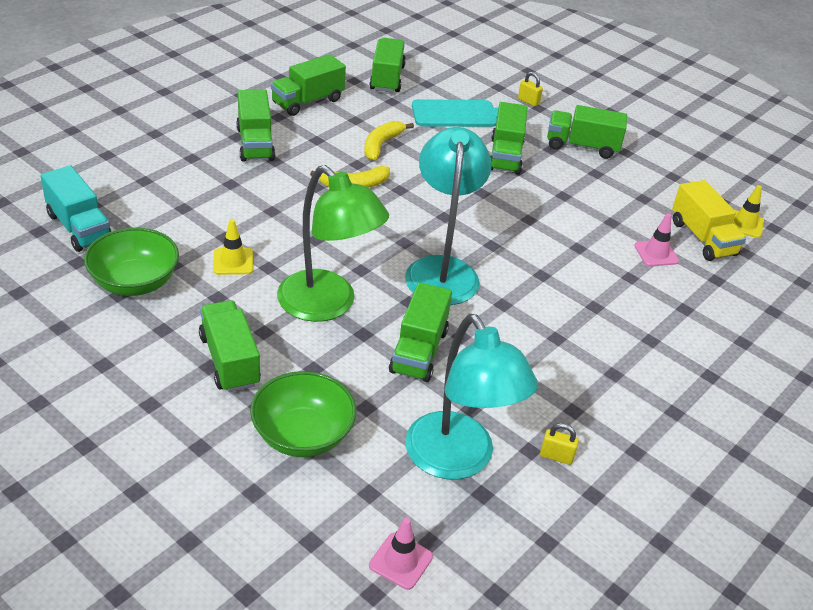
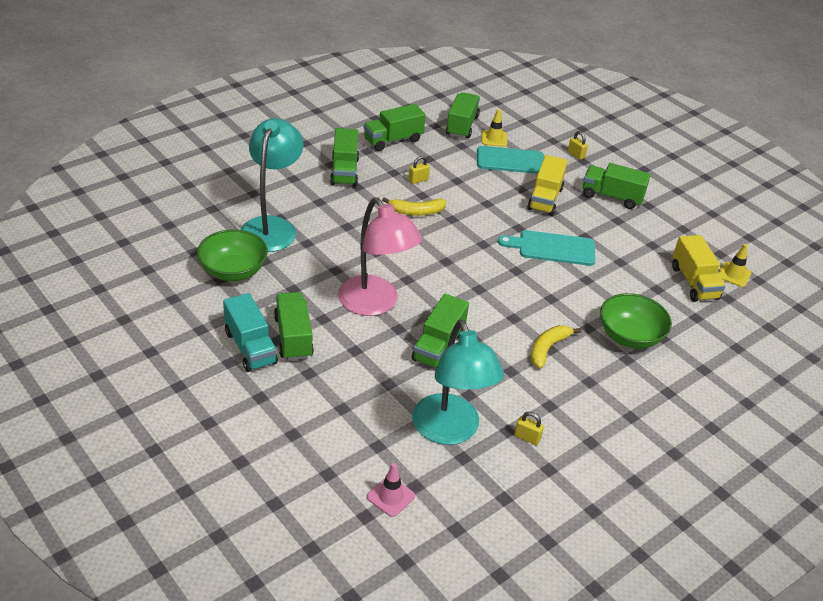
camera: 10 degrees right, 0 degrees up
turquoise truck [40,165,112,252] -> turquoise truck moved to [223,293,278,372]
yellow traffic cone [213,219,253,275] -> yellow traffic cone moved to [482,109,507,147]
green bowl [250,371,356,457] -> green bowl moved to [600,293,672,349]
green lamp [277,165,389,322] -> pink lamp [338,197,422,316]
yellow banana [364,121,414,160] -> yellow banana moved to [531,325,581,368]
turquoise lamp [405,127,492,305] -> turquoise lamp moved to [240,118,304,252]
green truck [490,102,528,174] -> yellow truck [527,155,568,216]
pink traffic cone [634,213,679,266] -> none
none -> yellow padlock [409,156,430,184]
none -> turquoise cutting board [498,230,596,266]

